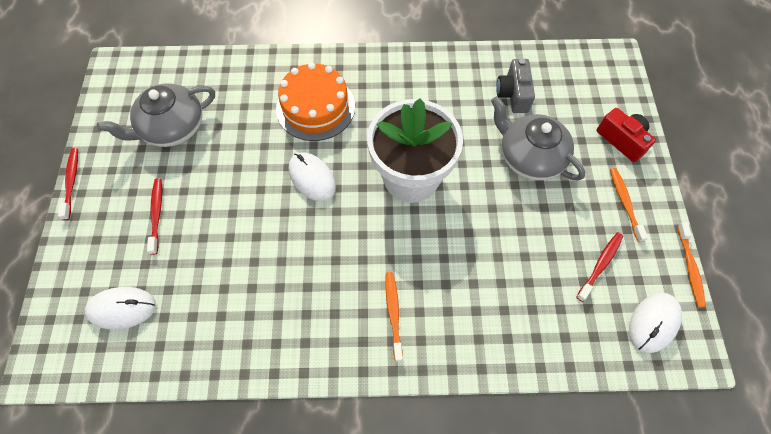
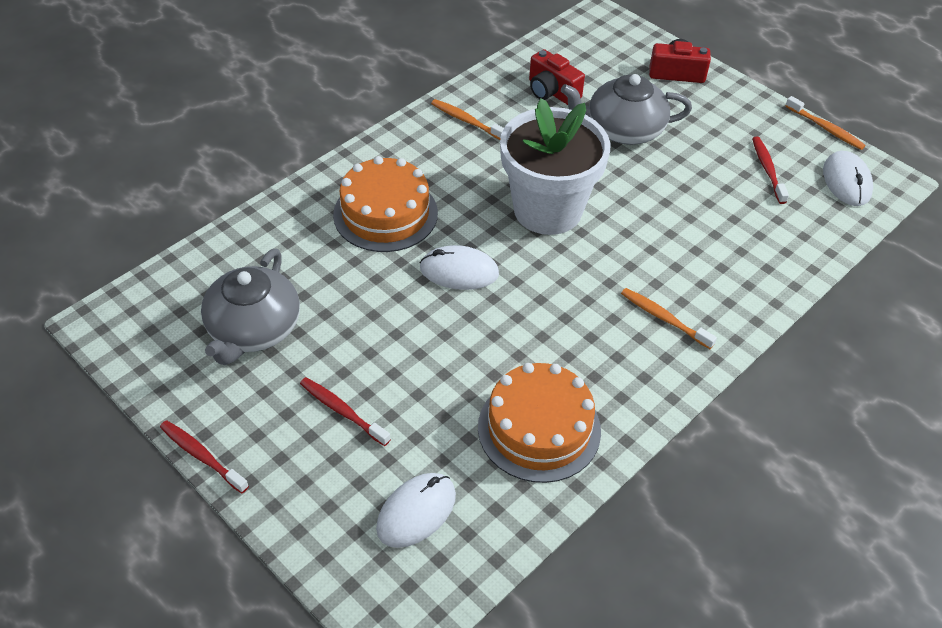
camera: 45 degrees left, 15 degrees down
grey camera [496,59,535,113] -> red camera [529,49,585,105]
orange toothbrush [610,168,648,242] -> orange toothbrush moved to [431,99,504,140]
none -> orange cake [478,363,601,483]

